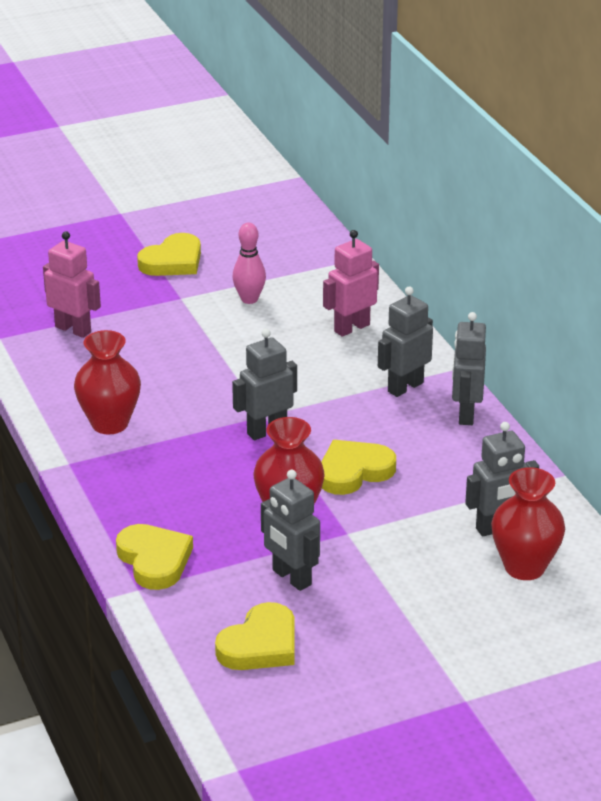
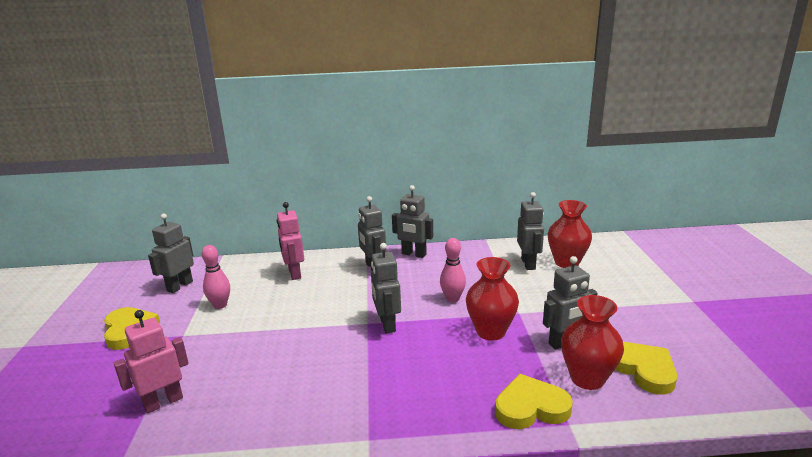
camera: 70 degrees left, 10 degrees down
red vase [74,330,141,434] -> red vase moved to [561,295,624,390]
yellow heart [321,440,396,495] -> pink bowling pin [440,238,466,303]
none -> grey robot [148,214,194,293]

